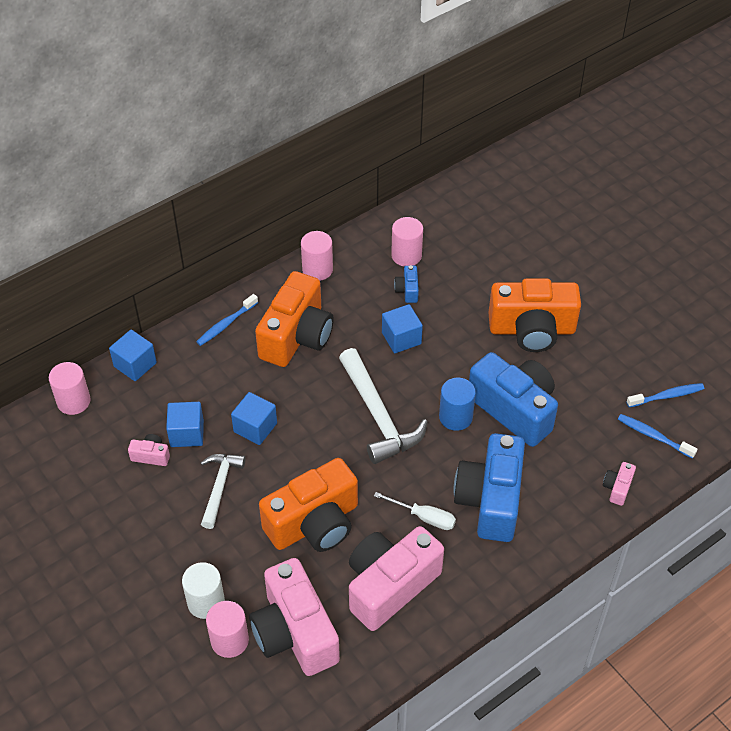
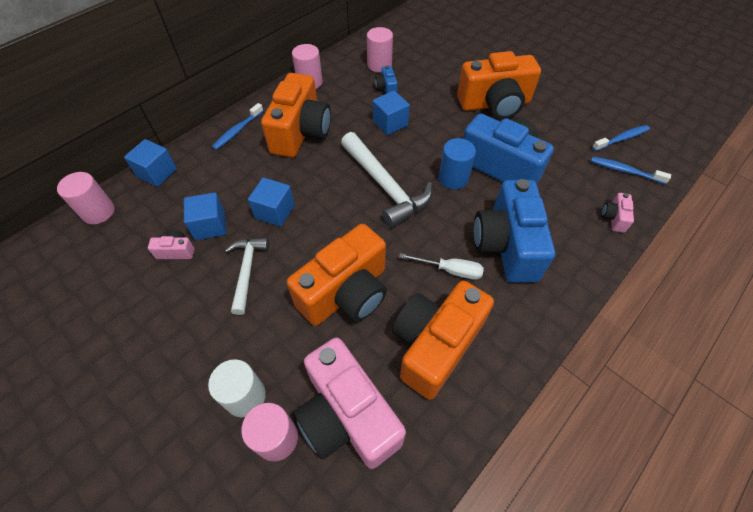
camera: 10 degrees left, 5 degrees up
pink camera [349,526,444,631] -> orange camera [392,281,494,400]

